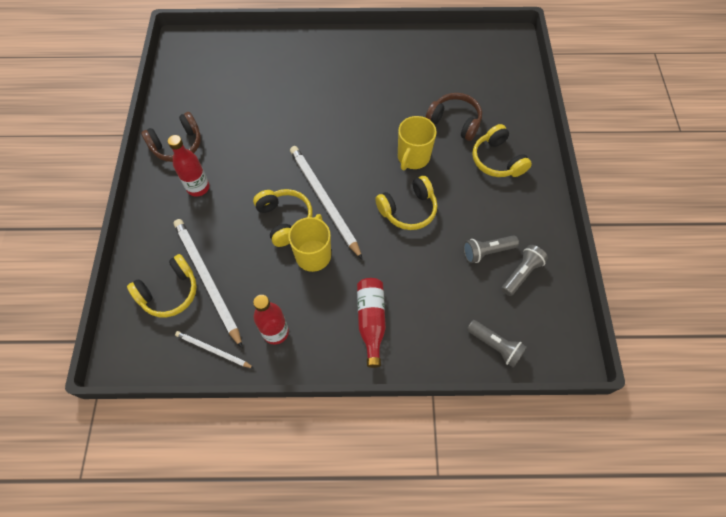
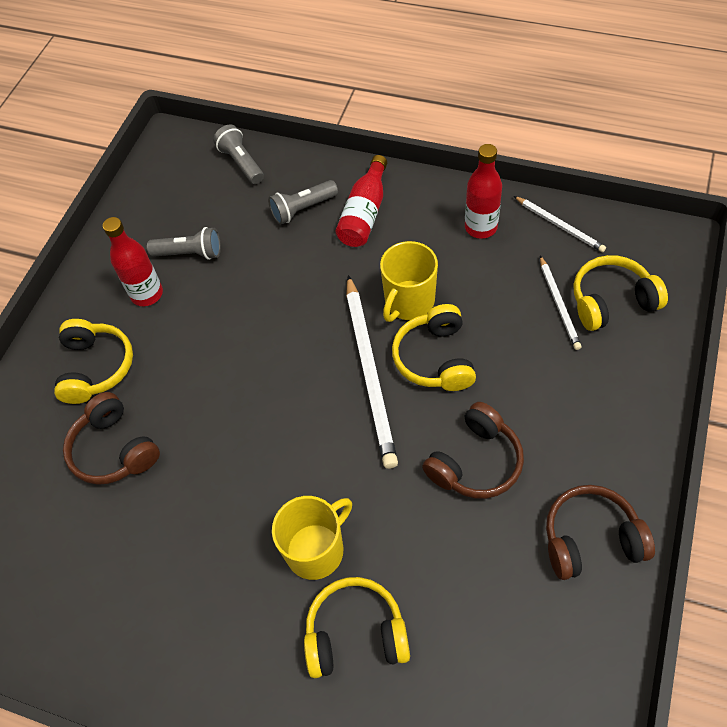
camera: 155 degrees left, 5 degrees down
red bottle [168,135,210,197] -> red bottle moved to [103,217,163,306]
white pencil [174,219,242,348] -> white pencil [540,256,582,350], size x0.53
yellow headphones [375,176,437,230] -> yellow headphones moved to [304,577,410,678]
yellow mug [398,116,437,170] -> yellow mug moved to [272,496,352,580]
grey flashlight [501,245,548,296] -> grey flashlight moved to [268,180,338,225]
none -> brown headphones [422,402,524,499]

